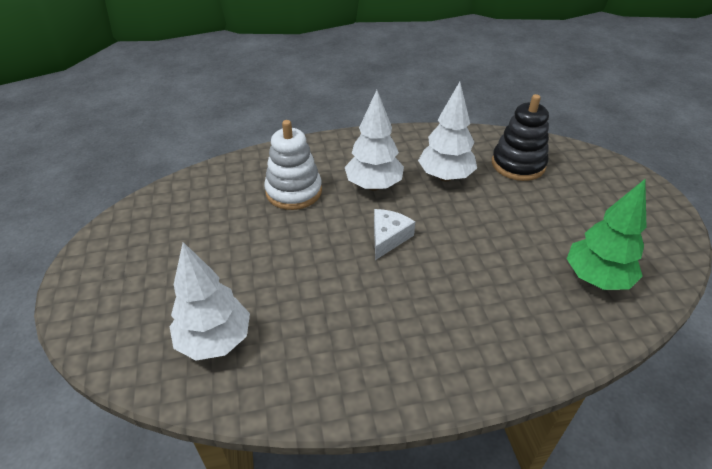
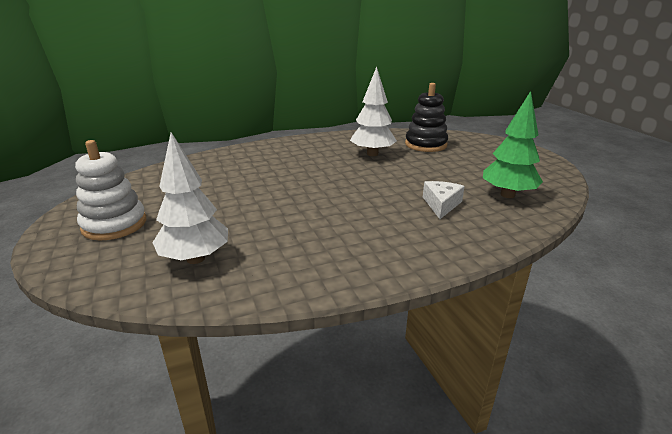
camera: 10 degrees left, 15 degrees down
white stacking toy [264,120,322,210] -> white stacking toy moved to [75,140,146,240]
white tree [345,90,404,191] -> none
white cheese [374,209,415,260] -> white cheese moved to [423,181,465,219]

